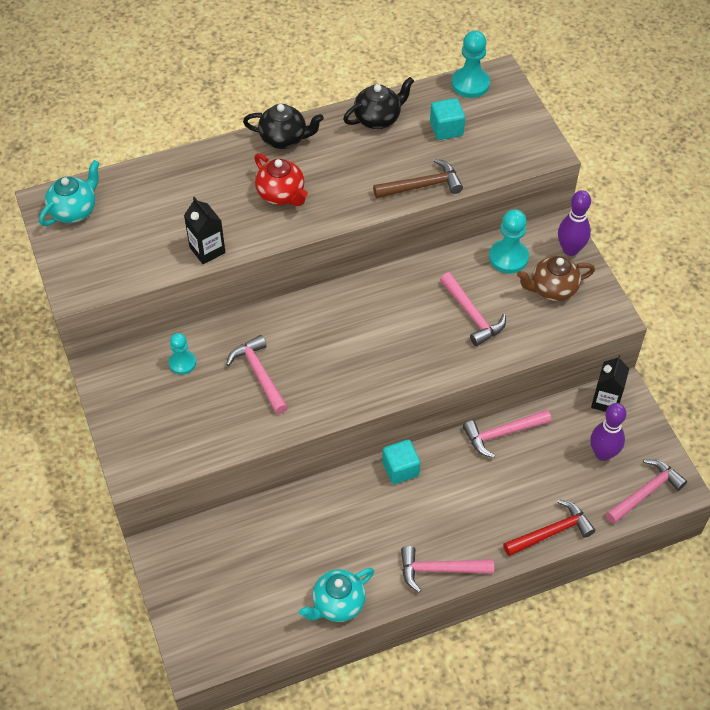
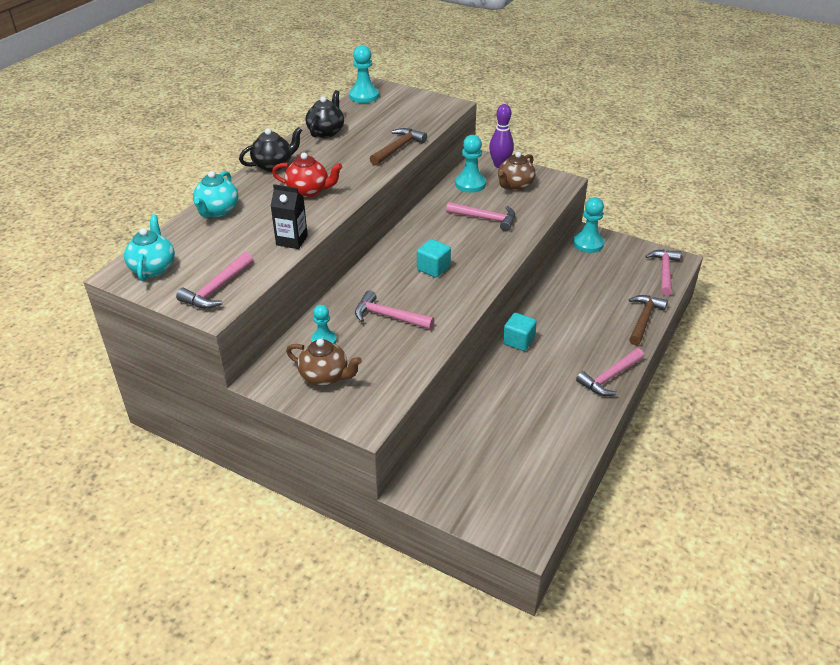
camera: 40 degrees left, 15 degrees down
turquoise teapot [299,568,374,622] -> turquoise teapot moved to [193,171,238,217]
turquoise cube [430,98,465,140] -> turquoise cube moved to [417,239,451,278]
pink hammer [463,409,551,458] -> pink hammer moved to [176,252,253,309]
red hammer [503,499,595,556] -> brown hammer [629,295,668,345]
purple bowling pin [590,403,626,461] -> none
black carton [591,355,629,412] -> turquoise pawn [573,197,604,253]
none -> brown teapot [286,339,362,386]

